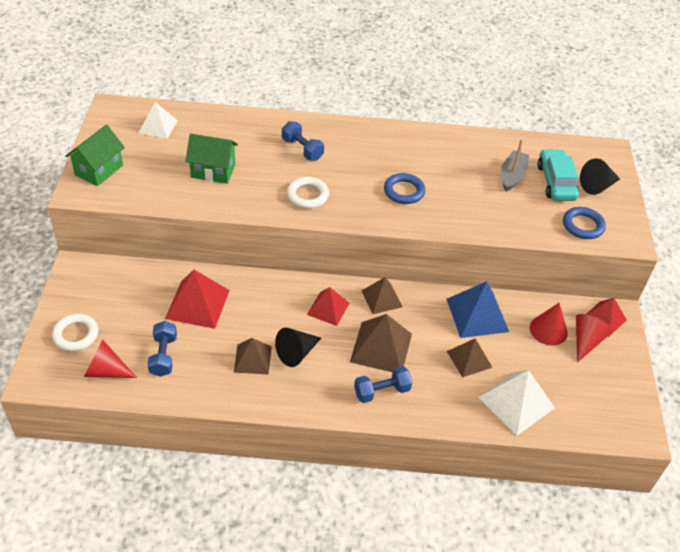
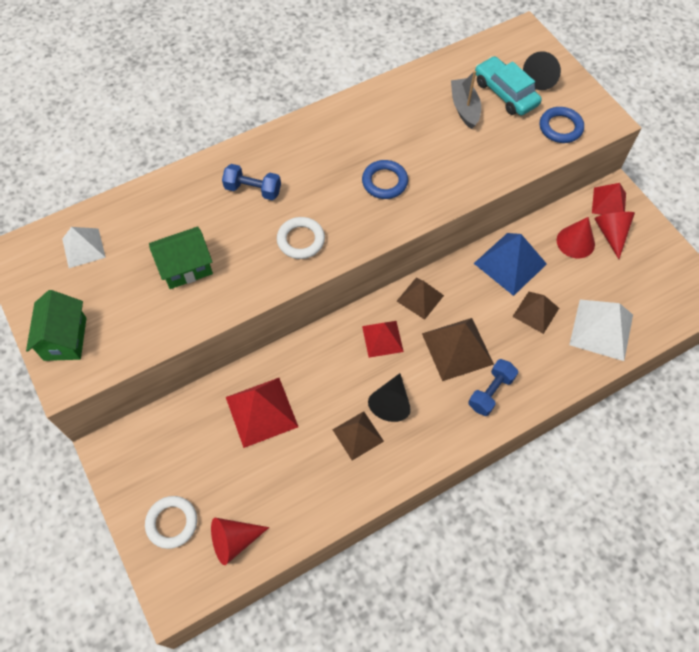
camera: 30 degrees left, 15 degrees up
blue dumbbell [147,321,177,377] -> none

